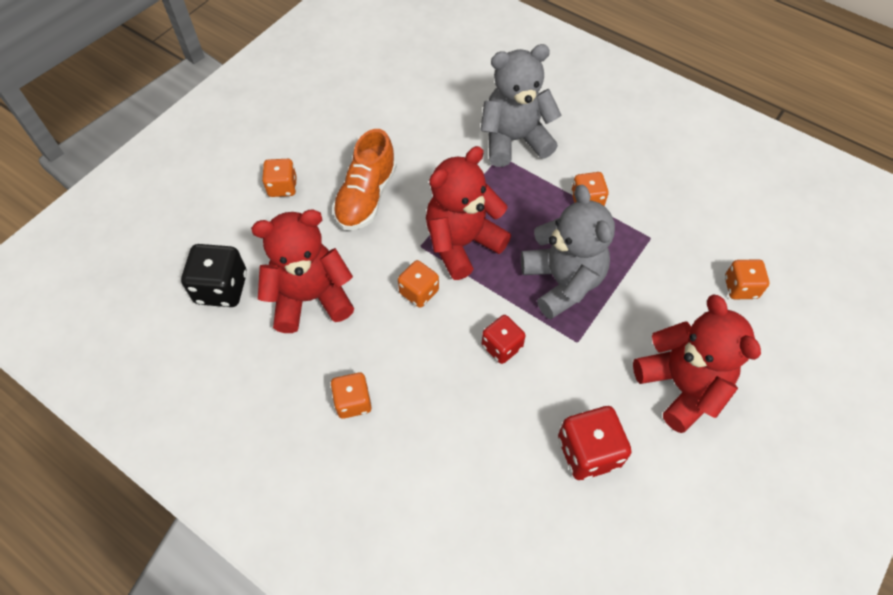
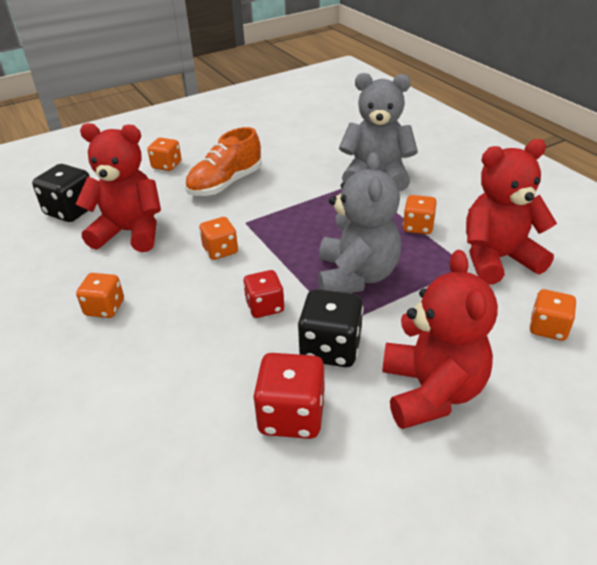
camera: 25 degrees right, 20 degrees down
red teddy bear [426,146,511,280] -> red teddy bear moved to [466,139,557,285]
none -> black dice [298,289,364,367]

